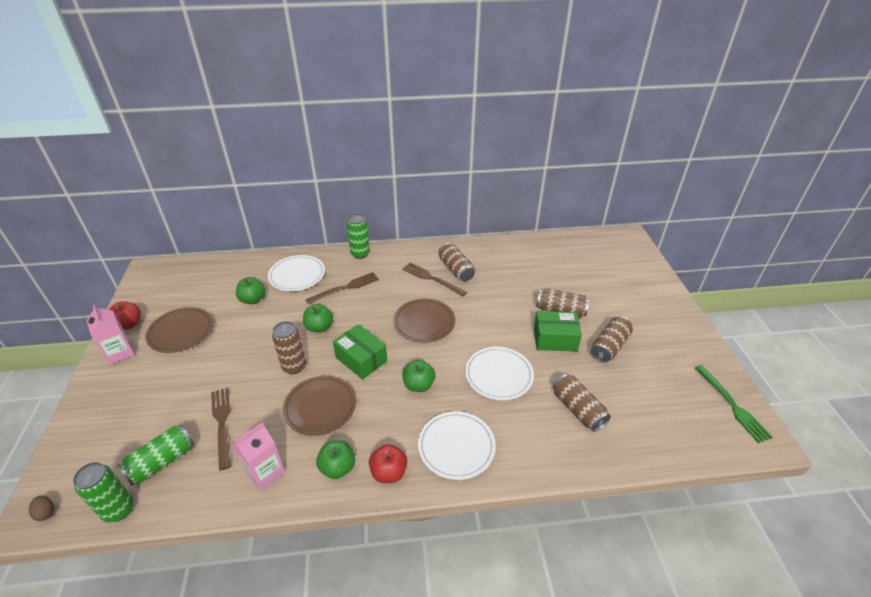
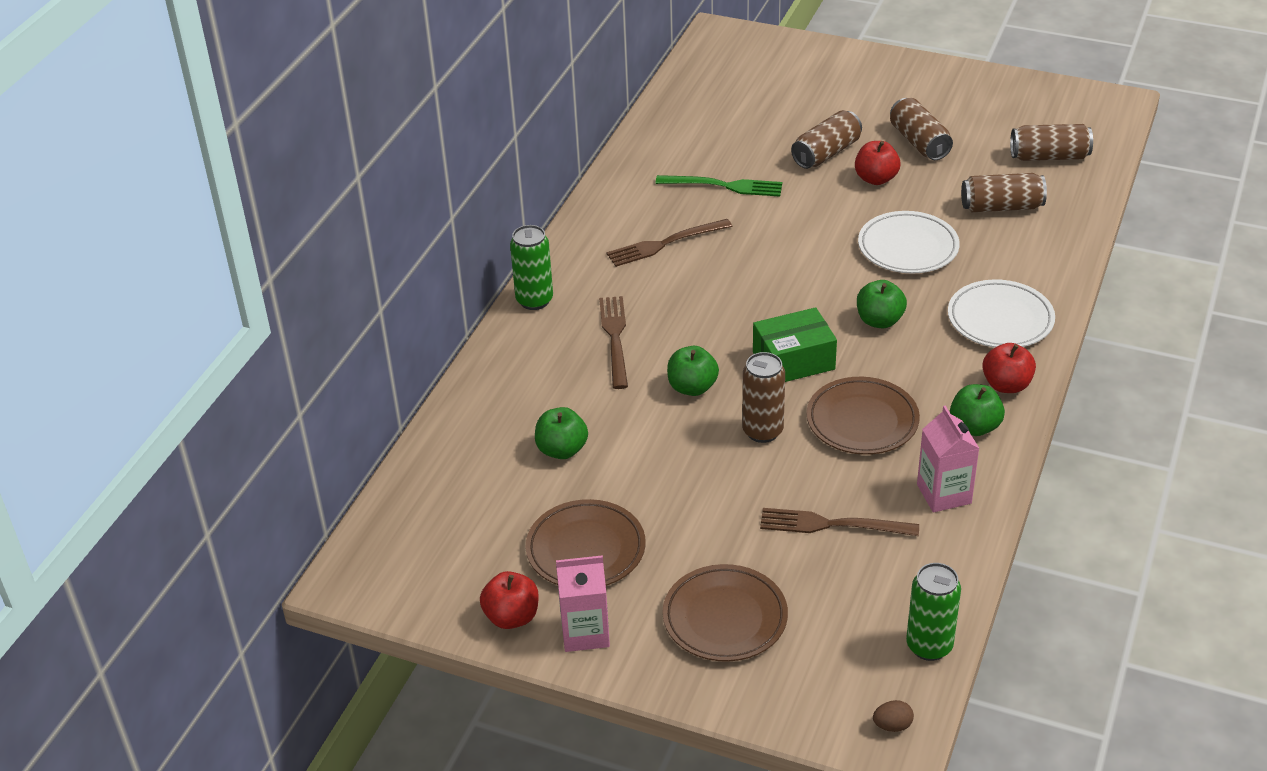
camera: 60 degrees left, 0 degrees up
green can [118,425,194,486] -> none
white plate [268,255,325,291] -> none
brown plate [393,299,455,343] -> brown plate moved to [662,564,788,662]
brown can [438,243,475,281] -> brown can moved to [1010,124,1093,161]
green box [534,311,582,351] -> red apple [855,141,901,185]
green fork [695,365,773,443] -> green fork moved to [655,175,782,197]

